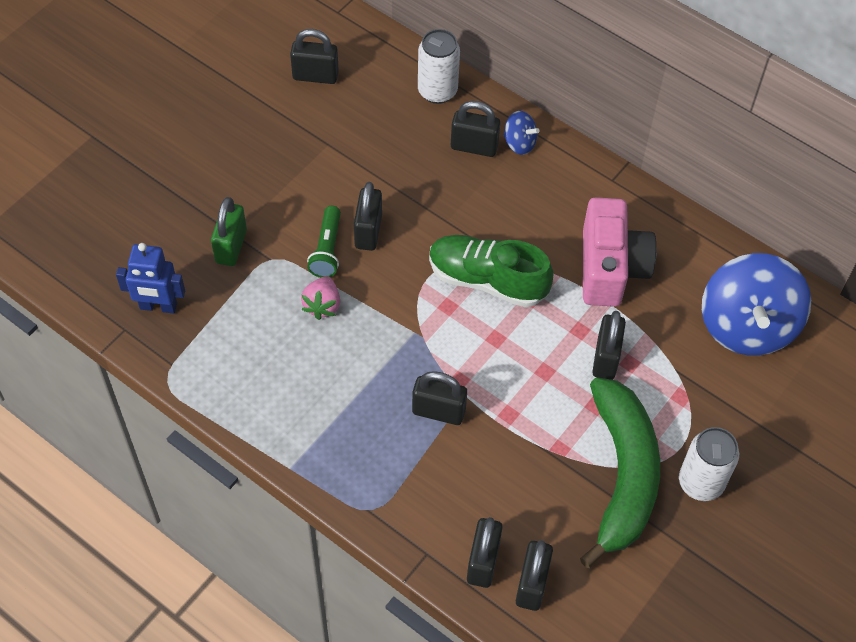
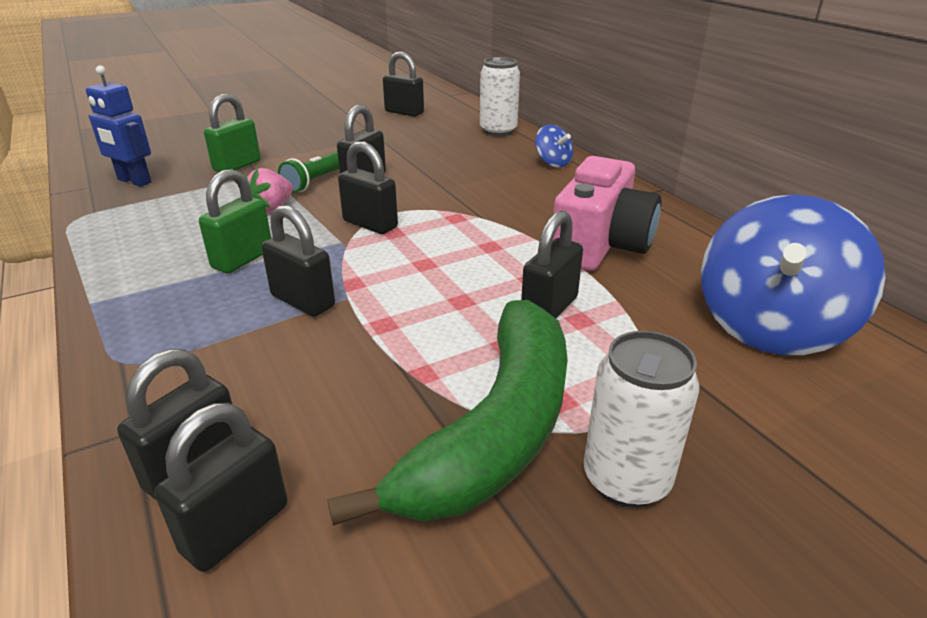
camera: 25 degrees right, 25 degrees down
green shoe [429,235,554,308] -> none
black padlock [451,101,500,157] -> black padlock moved to [338,141,398,234]
none -> green padlock [199,169,271,273]

